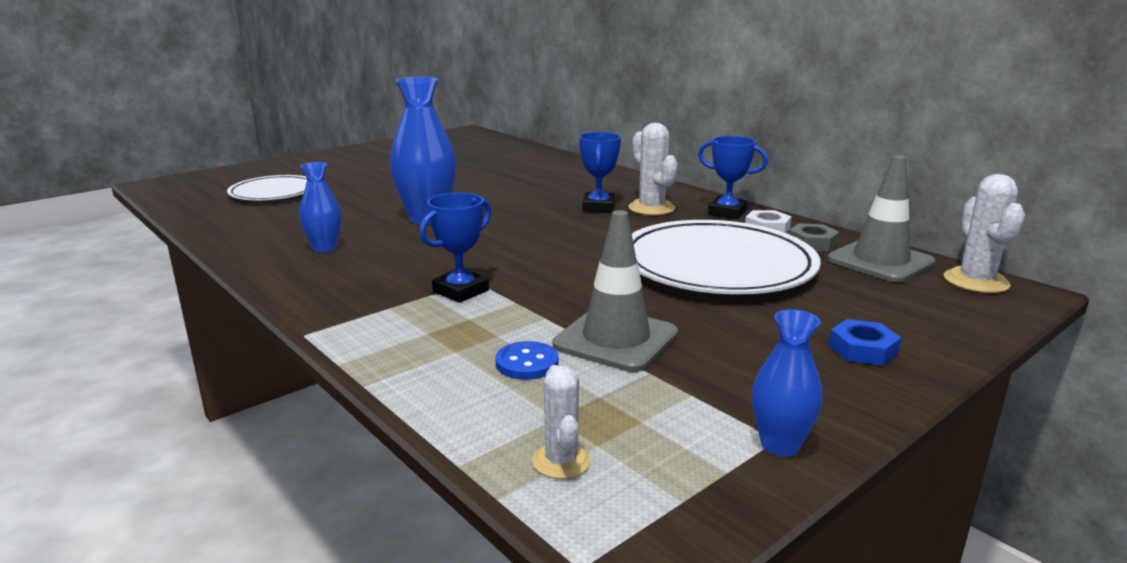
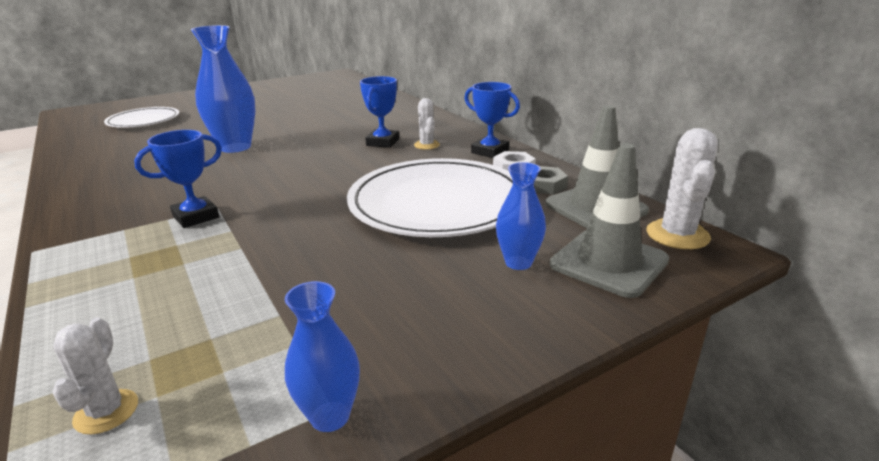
camera: 10 degrees right, 5 degrees up
blue vase [299,162,341,252] -> blue vase moved to [496,162,546,270]
blue button [495,341,559,380] -> none
grey traffic cone [553,210,678,372] -> grey traffic cone moved to [550,143,669,298]
white cactus [628,123,678,215] -> white cactus [414,98,440,150], size x0.63
blue nut [829,319,901,366] -> none

